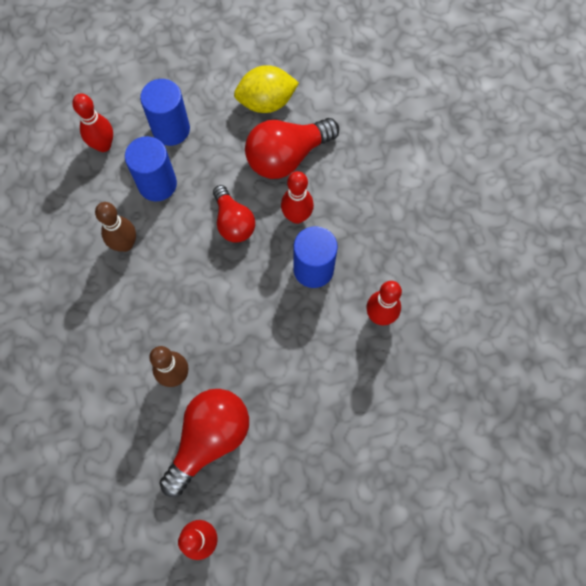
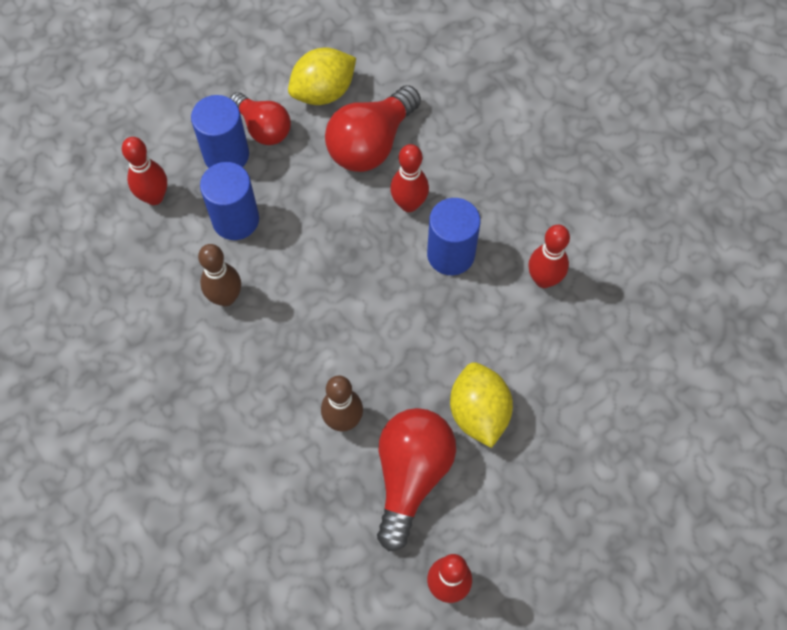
camera: 20 degrees left, 5 degrees down
red light bulb [213,185,255,243] -> red light bulb moved to [230,92,291,145]
none -> yellow lemon [450,362,513,448]

